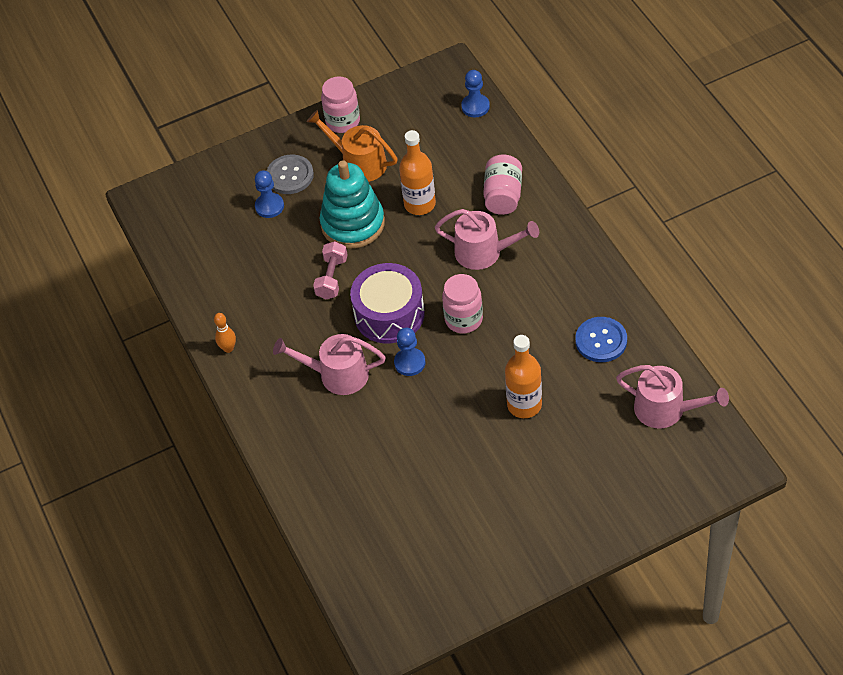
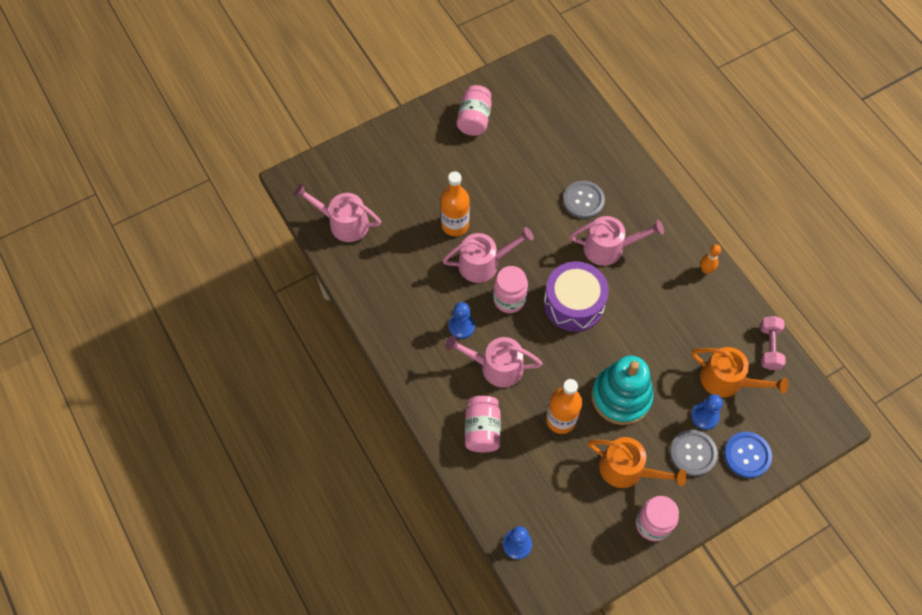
camera: 170 degrees right, 10 degrees up
pink dumbbell [313,241,348,299] -> pink dumbbell moved to [760,316,786,370]
blue pawn [394,328,425,376] -> blue pawn moved to [448,302,475,339]
blue button [575,317,627,362] -> blue button moved to [724,432,772,478]
none -> pink watering can [443,227,534,283]
none -> pink jar [457,85,492,136]
none -> grey button [563,181,605,219]
none -> orange watering can [691,347,788,398]

